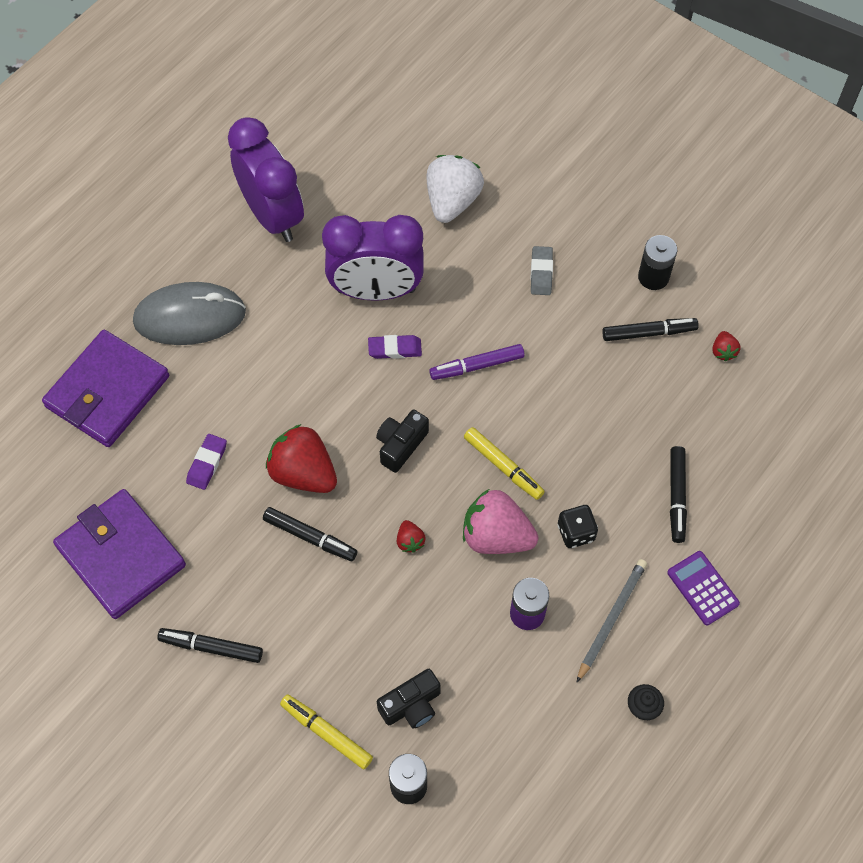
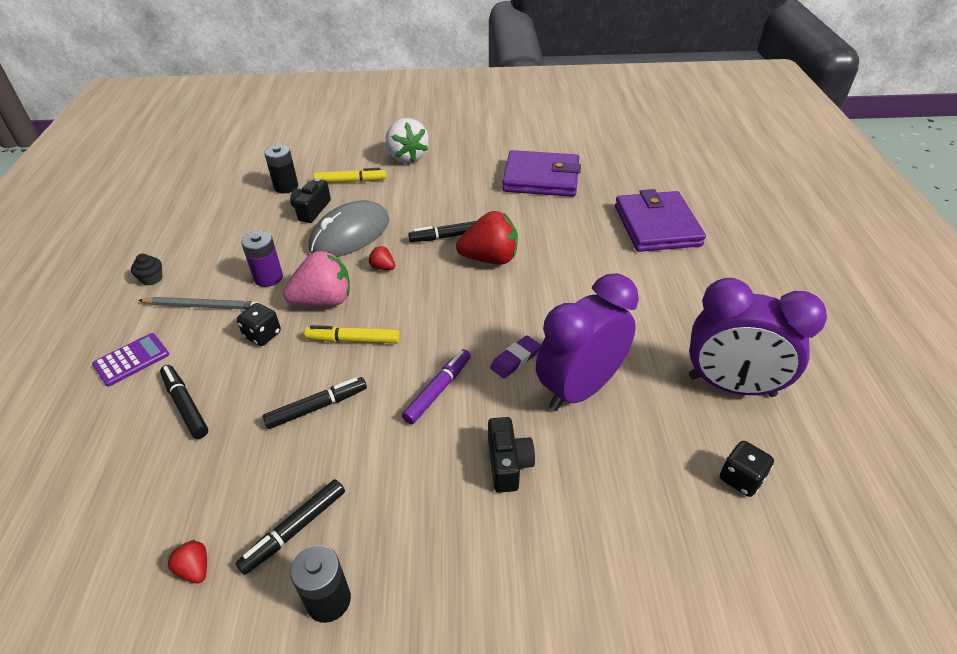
camera: 140 degrees right, 20 degrees down
grey mouse [133,282,246,345] -> grey mouse moved to [309,200,389,257]
black marker [157,628,263,663] -> black marker moved to [263,377,367,429]
purple eraser [186,434,227,490] -> none
black camera [376,409,429,473] -> black camera moved to [488,417,535,493]
white strawberry [426,155,484,223] -> white strawberry moved to [386,118,429,163]
grey eraser [531,246,553,295] -> none
grey pencil [576,559,647,683] -> grey pencil turned 75 degrees counterclockwise [138,297,258,310]
purple calculator [667,551,740,625] -> purple calculator turned 60 degrees counterclockwise [92,333,169,387]
none -> black dice [720,441,774,497]

